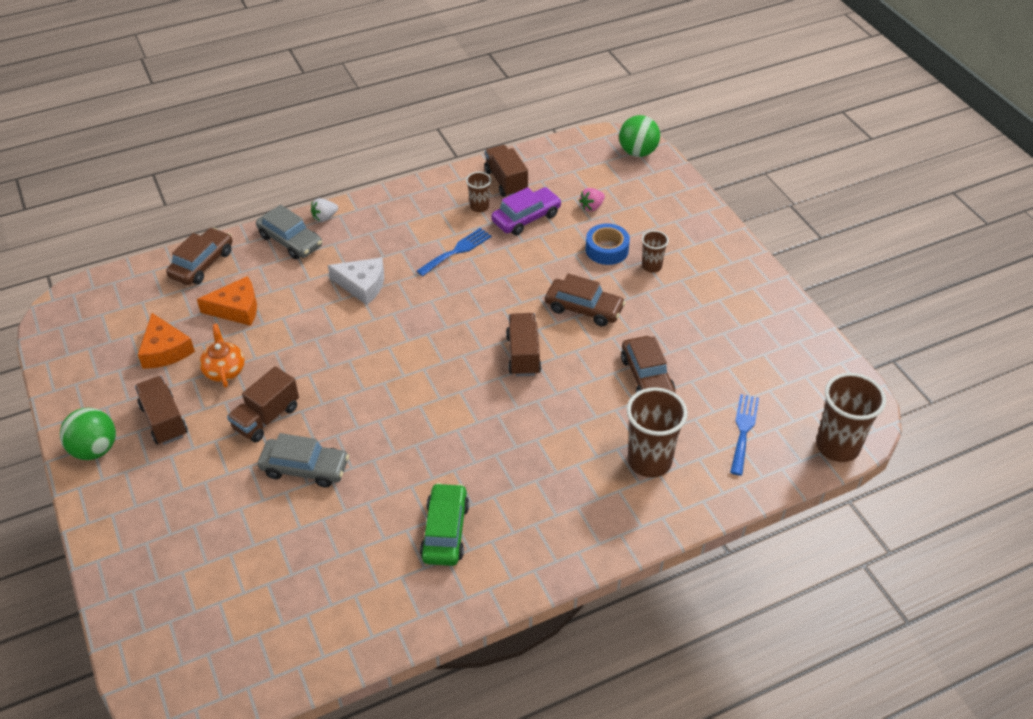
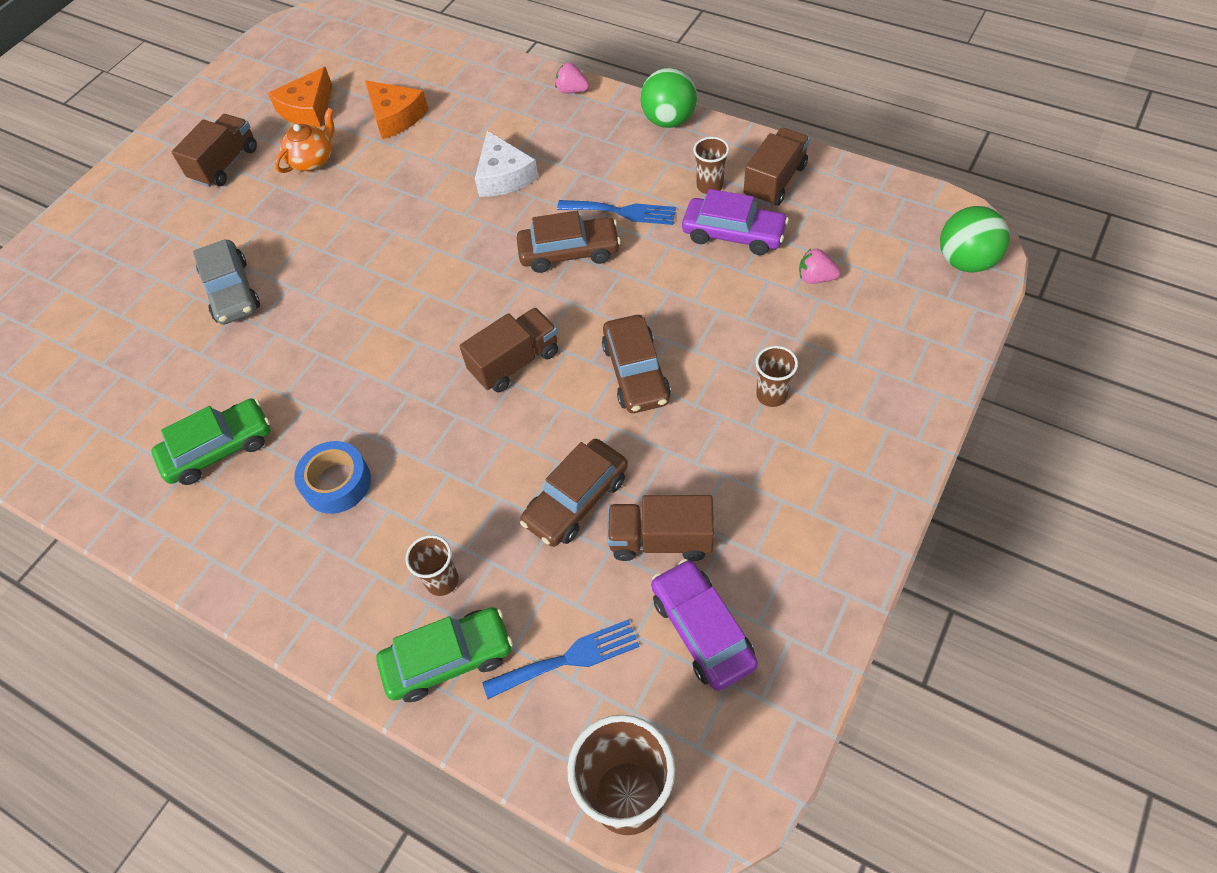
camera: 60 degrees right, 10 degrees up
green ball [60,408,116,460] -> green ball moved to [640,68,697,128]
brown car [166,228,233,285] -> brown car moved to [517,211,621,273]
brown truck [227,366,299,442] -> brown truck moved to [607,495,714,561]
grey car [256,205,322,259] -> none
white strawberry [311,198,338,222] -> pink strawberry [555,63,589,93]
blue tape [585,223,630,265] -> blue tape moved to [294,441,371,514]
brown cup [626,387,688,478] -> brown cup [405,535,459,596], size x0.53
none -> green car [377,607,513,702]
none -> purple car [651,559,758,691]

